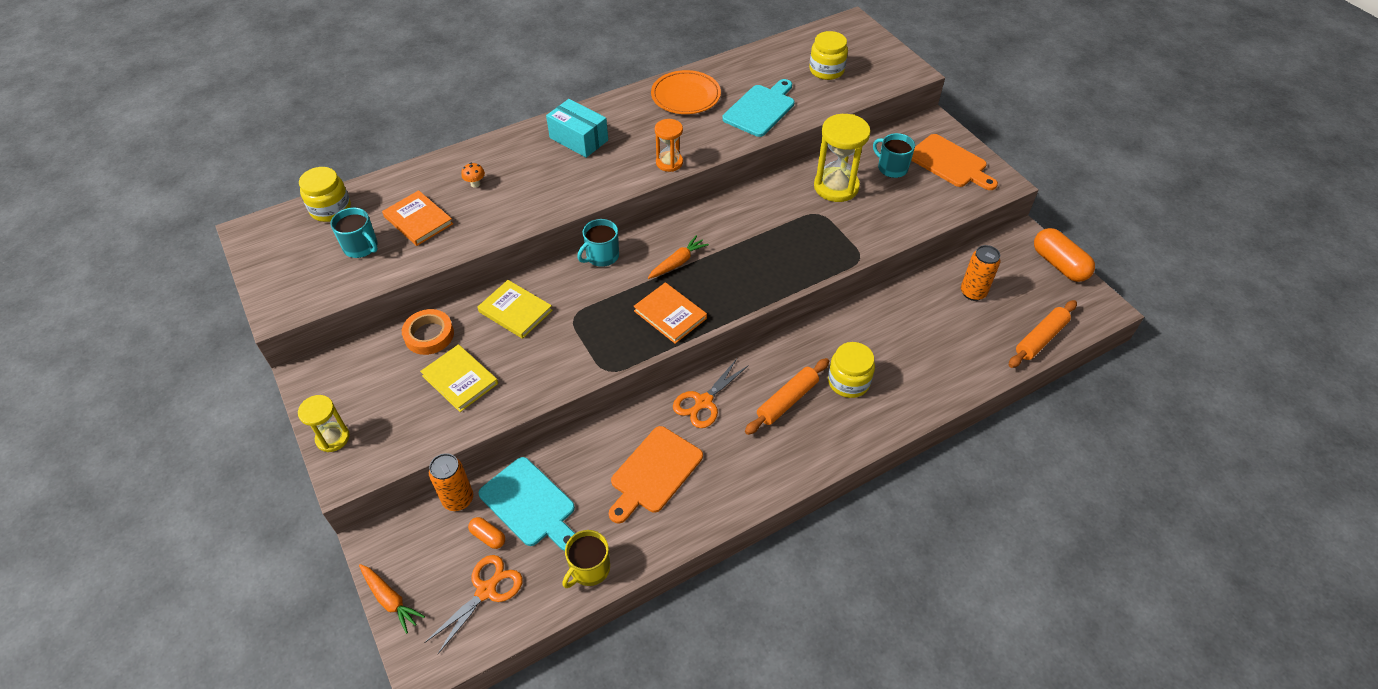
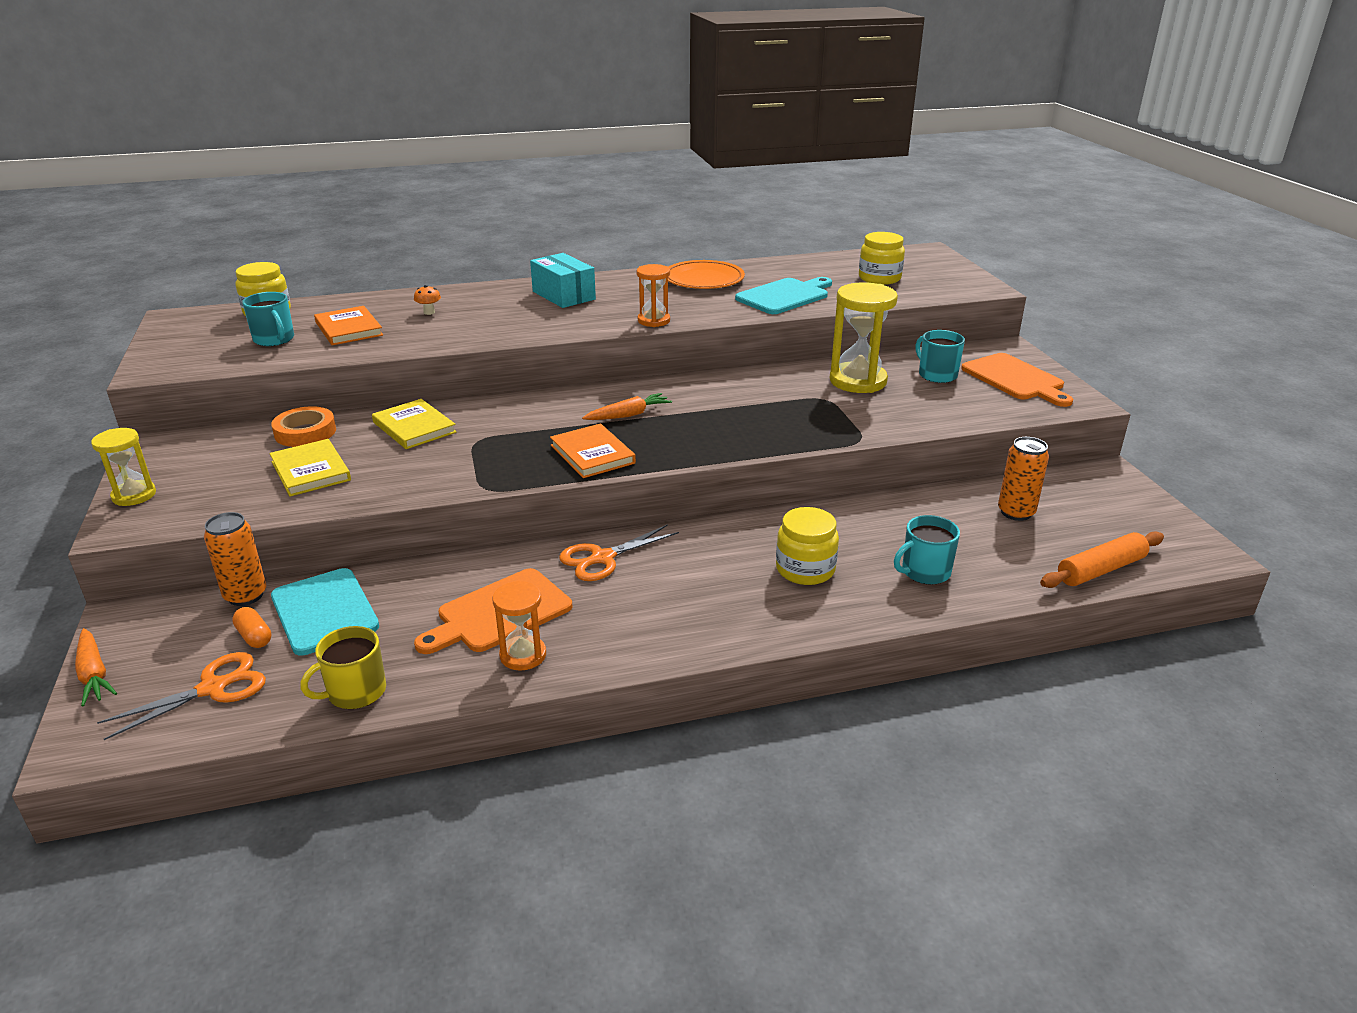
camera: 15 degrees right, 20 degrees down
turquoise mug [577,219,619,267] -> turquoise mug moved to [894,515,960,585]
orange rolling pin [745,358,829,435] -> none
orange capsule [1034,228,1095,282] -> none
none -> orange hourglass [493,581,546,670]

